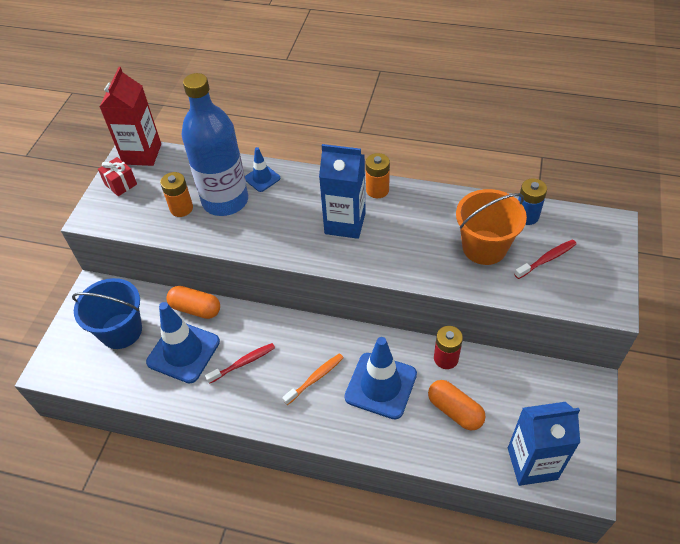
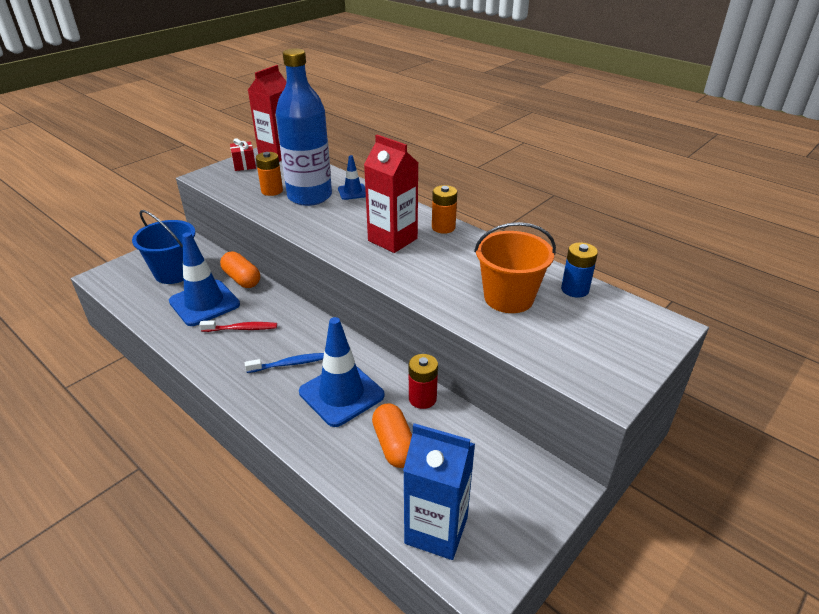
camera: 25 degrees right, 15 degrees down
orange toothbrush [282,353,344,405] -> blue toothbrush [245,353,324,373]
blue carton [319,144,366,239] -> red carton [364,135,418,253]
red toothbrush [514,240,576,279] -> none

